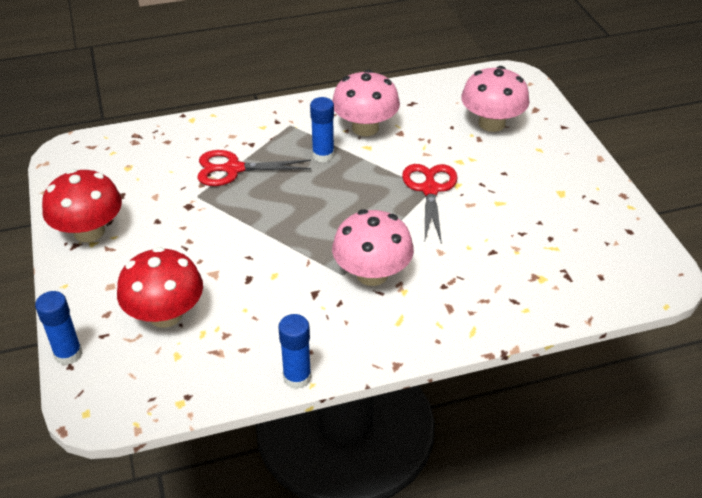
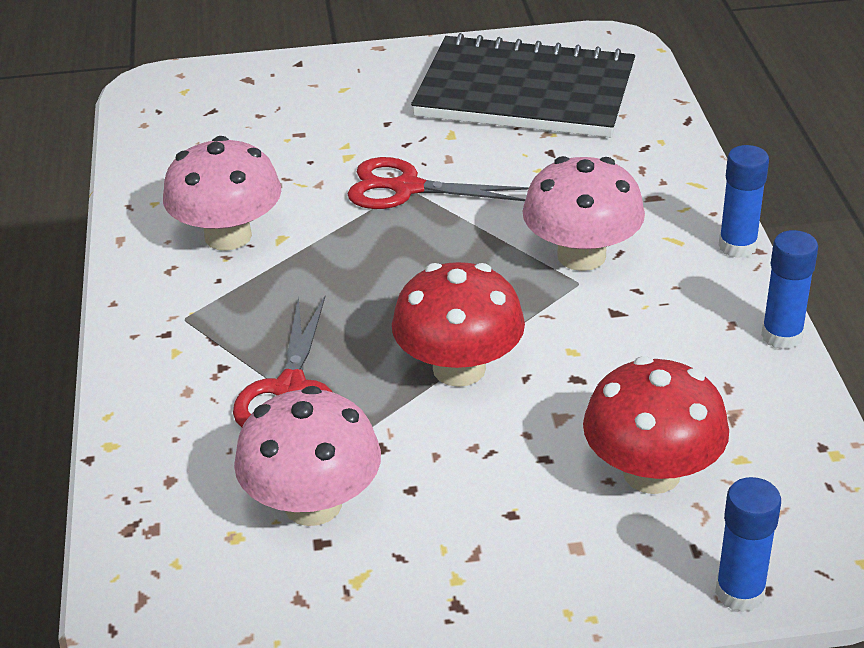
camera: 80 degrees left, 5 degrees down
red mushroom [42,169,122,242] -> red mushroom moved to [392,262,525,387]
blue glue stick [310,97,334,162] -> blue glue stick moved to [719,145,769,258]
pink mushroom [461,66,530,132] -> pink mushroom moved to [234,386,381,526]
none -> black notebook [411,33,635,137]

